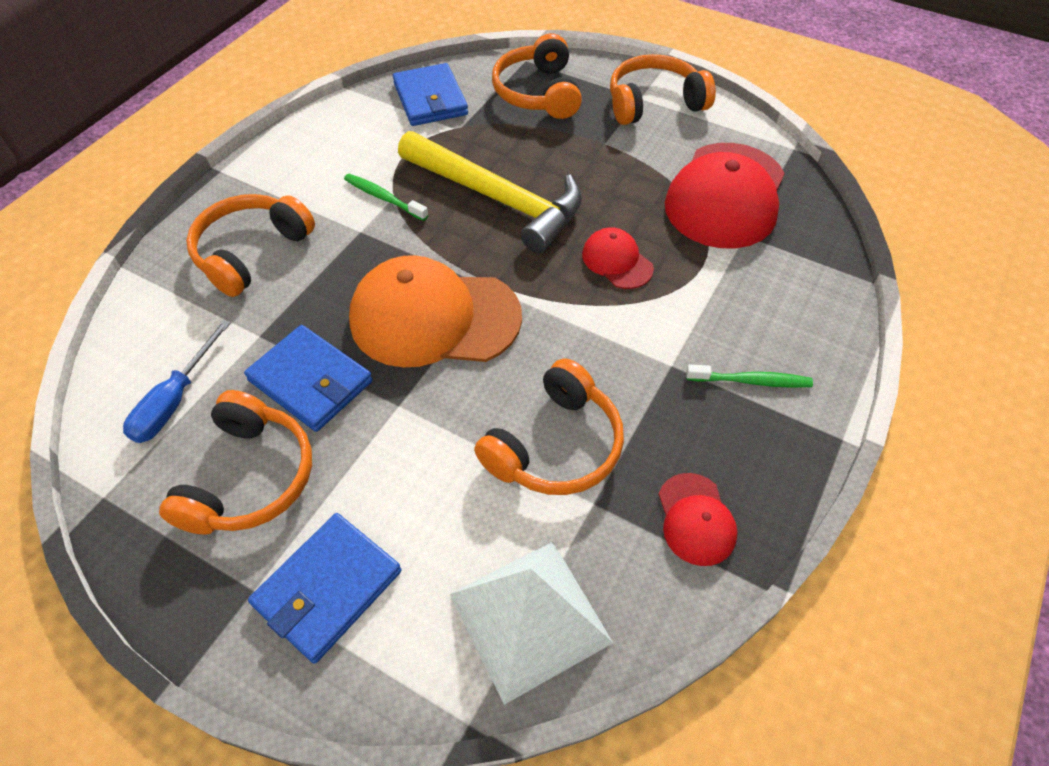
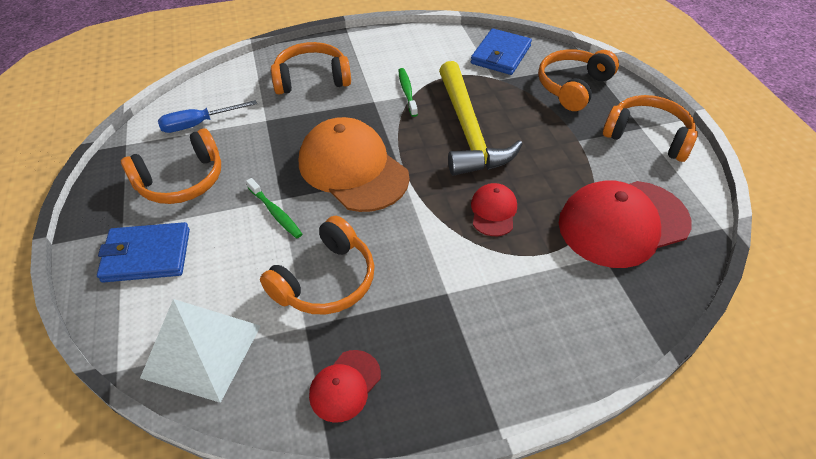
camera: 45 degrees right, 5 degrees down
blue wallet [244,325,373,432] -> none
orange headphones [474,358,624,495] -> orange headphones turned 45 degrees counterclockwise [260,216,375,315]
green toothbrush [686,364,813,388] -> green toothbrush moved to [246,178,302,238]

